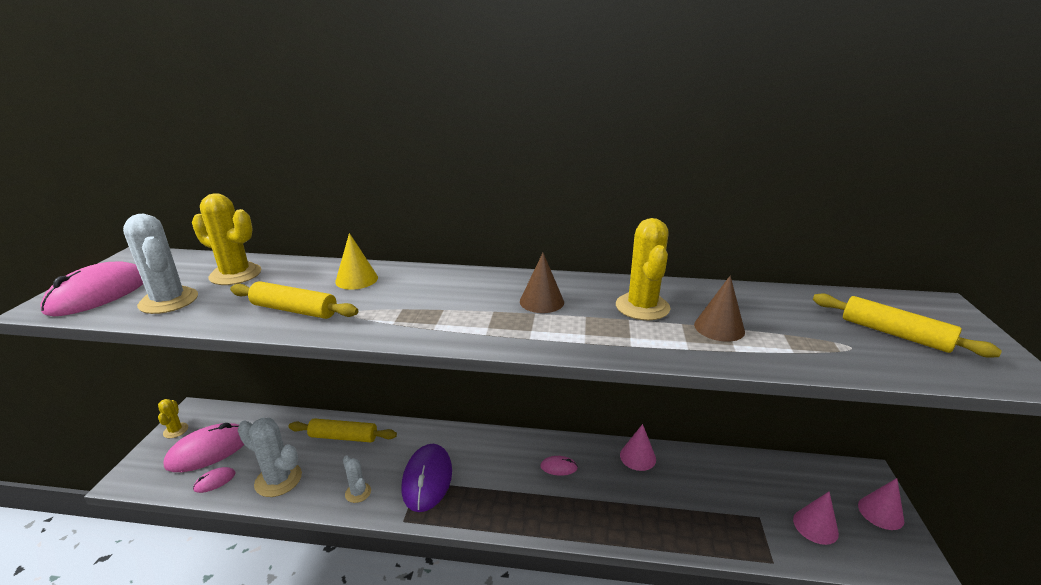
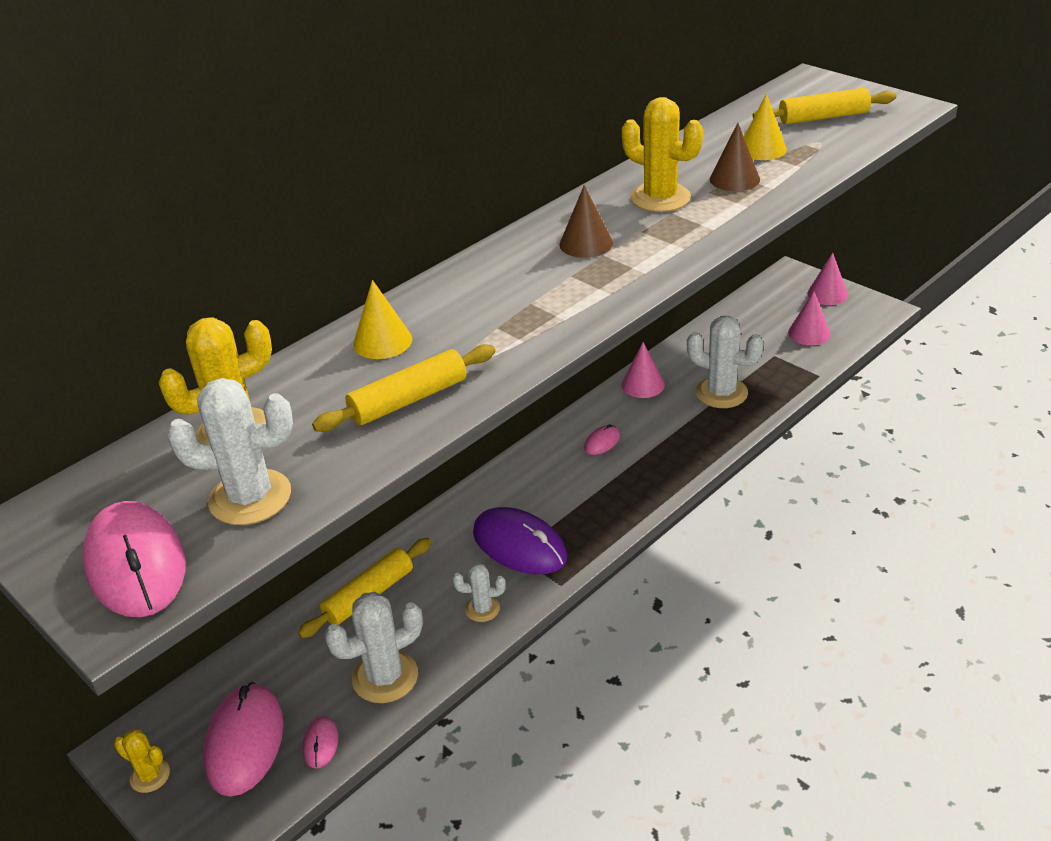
camera: 50 degrees left, 10 degrees up
none -> white cactus [687,316,764,408]
none -> yellow cone [744,94,787,160]

